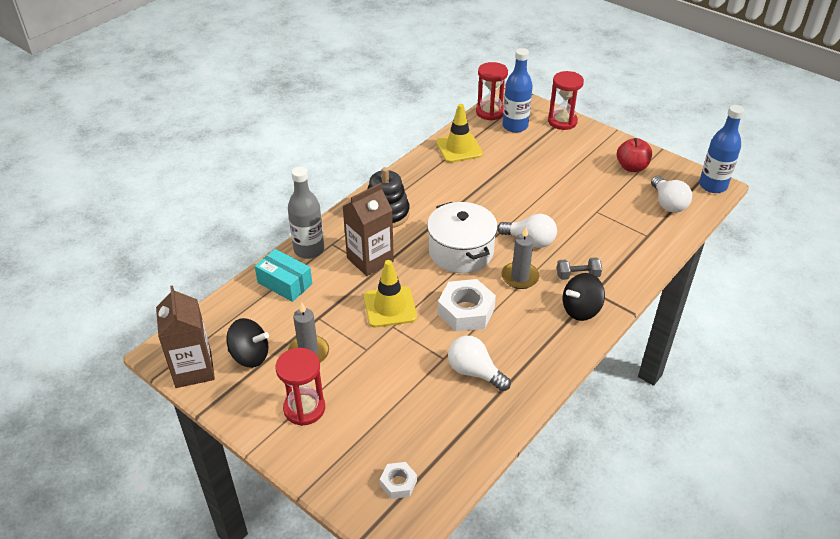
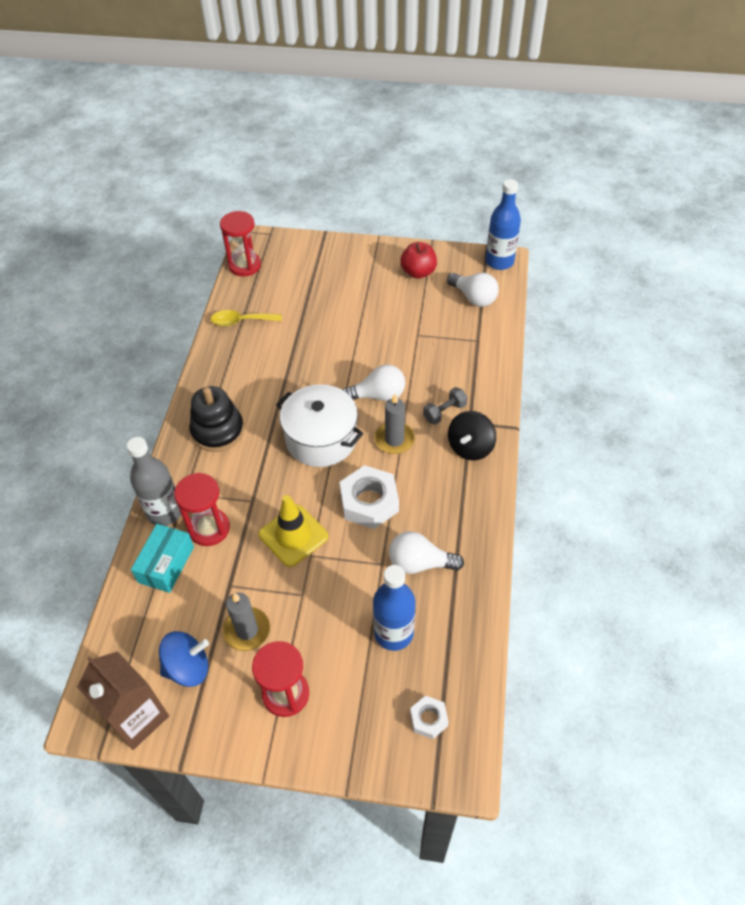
camera: 30 degrees left, 10 degrees up
black spinning top [226,318,269,368] -> blue spinning top [159,631,209,687]
turquoise box [255,249,312,302] -> turquoise box turned 75 degrees counterclockwise [131,524,194,593]
brown carton [342,183,394,276] -> none
yellow traffic cone [436,104,483,163] -> yellow spoon [211,310,282,326]
blue bottle [502,48,533,133] -> blue bottle moved to [373,565,416,651]
red hourglass [548,71,584,130] -> red hourglass moved to [174,473,230,546]

